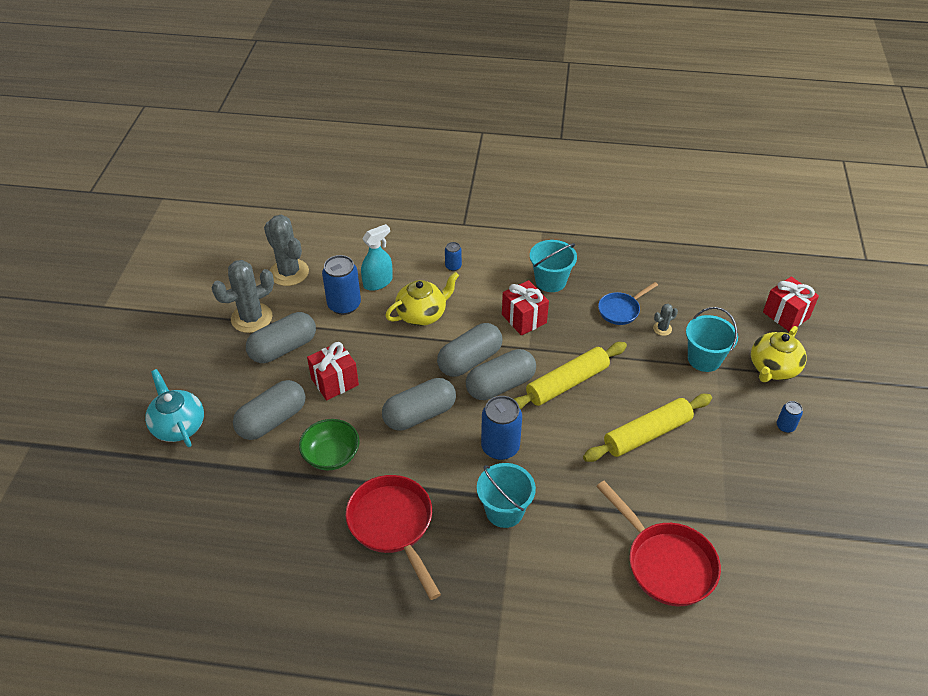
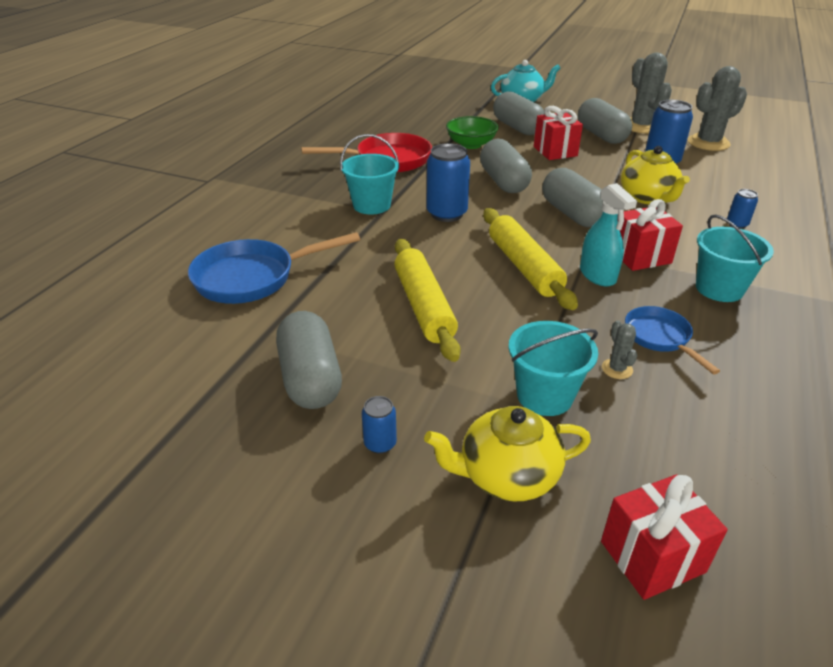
camera: 105 degrees right, 10 degrees down
turquoise spray bottle [361,224,393,291] -> turquoise spray bottle moved to [580,183,637,286]
grey capsule [466,349,536,400] -> grey capsule moved to [276,311,342,409]
red pan [596,481,721,606] -> blue pan [188,232,360,304]
yellow teapot [751,326,807,382] -> yellow teapot turned 60 degrees counterclockwise [424,406,591,501]

